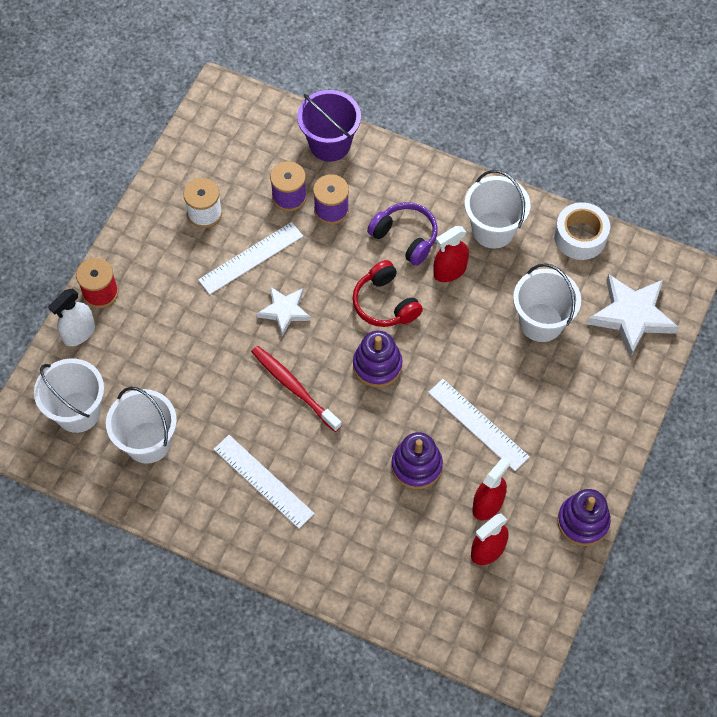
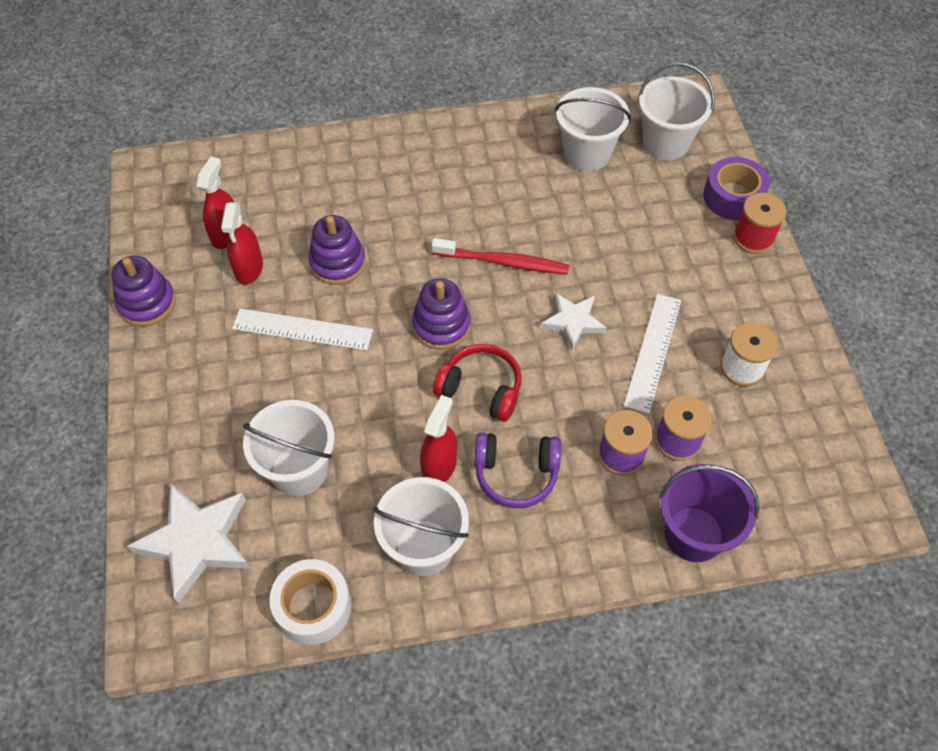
camera: 145 degrees right, 5 degrees down
white spray bottle [48,289,95,346] -> purple tape [703,157,770,220]
white ruler [213,435,315,529] -> none

